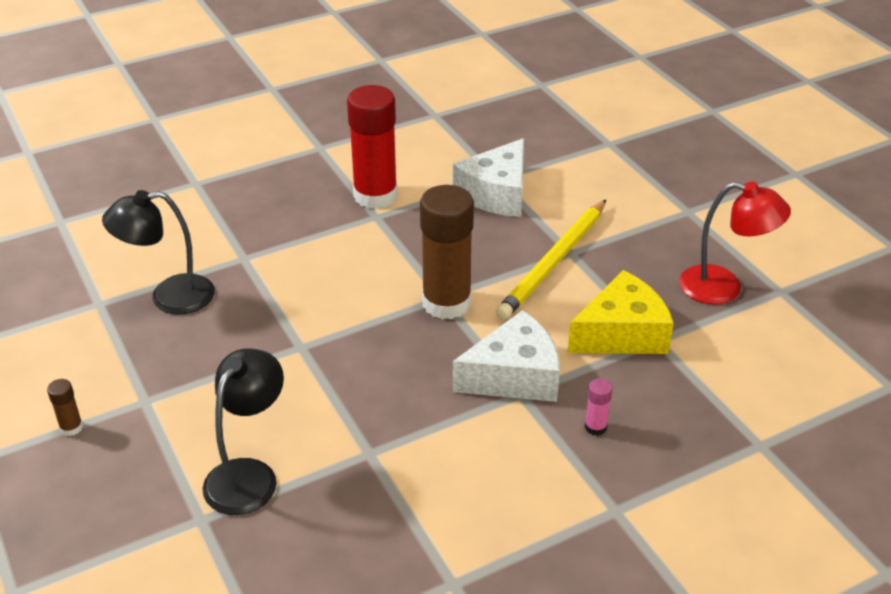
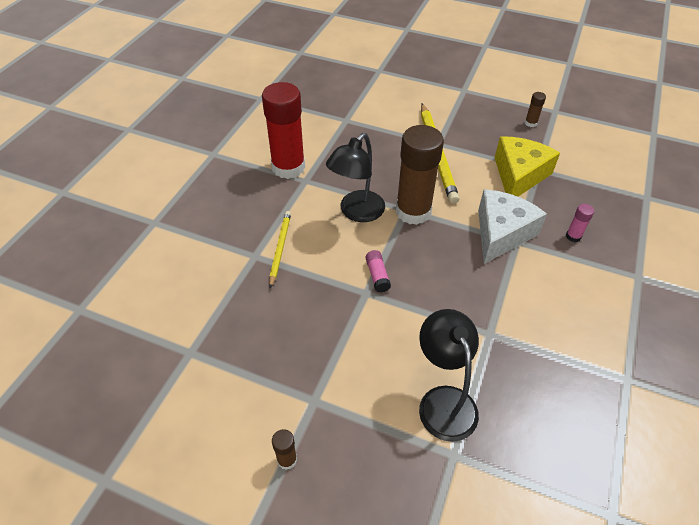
camera: 40 degrees left, 10 degrees up
black lamp [102,190,215,315] -> black lamp moved to [326,133,385,222]
white cheese [453,138,524,217] -> none
red lamp [679,181,791,305] -> brown glue stick [525,92,546,127]
none -> yellow pencil [269,211,291,288]
none -> pink glue stick [365,250,391,293]

